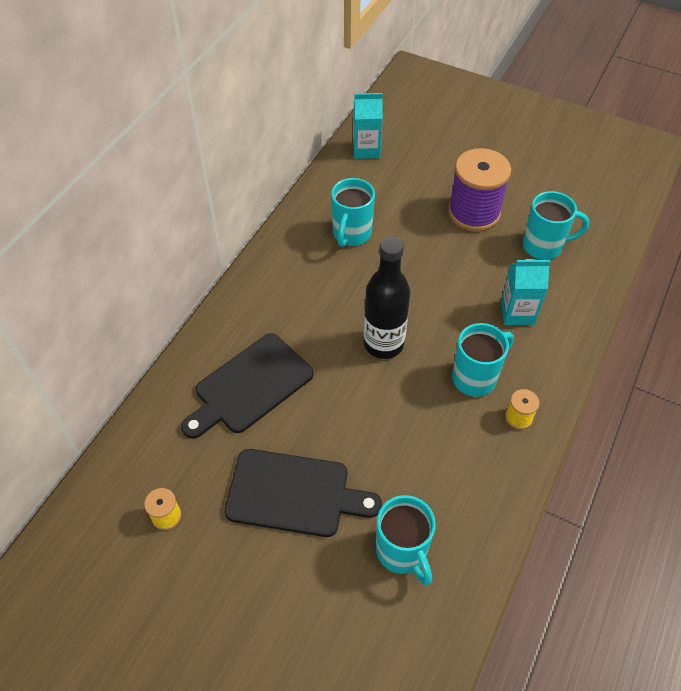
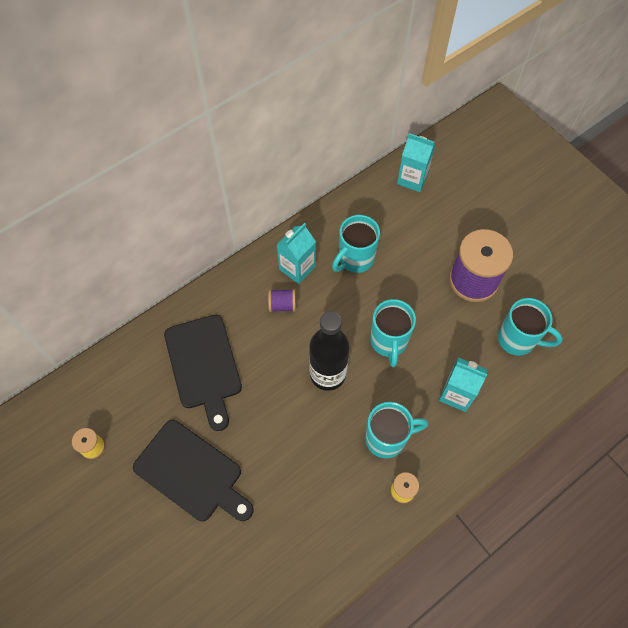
camera: 25 degrees right, 10 degrees up
black cutting board [181,333,313,439] -> black cutting board turned 90 degrees counterclockwise [164,315,242,431]
turquoise mug [376,495,436,586] -> turquoise mug moved to [370,299,416,367]
none -> purple spool [268,289,296,312]
none -> turquoise carton [277,223,316,284]

